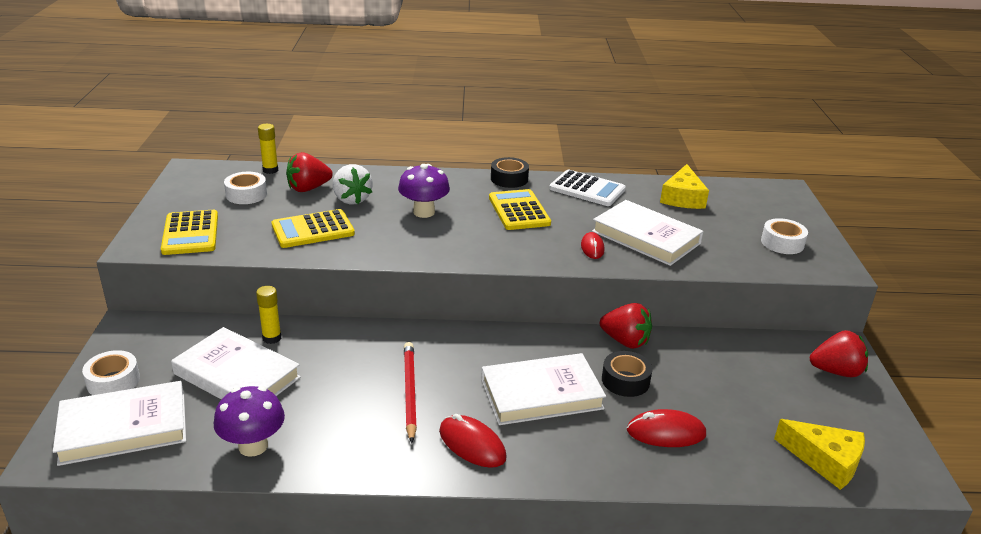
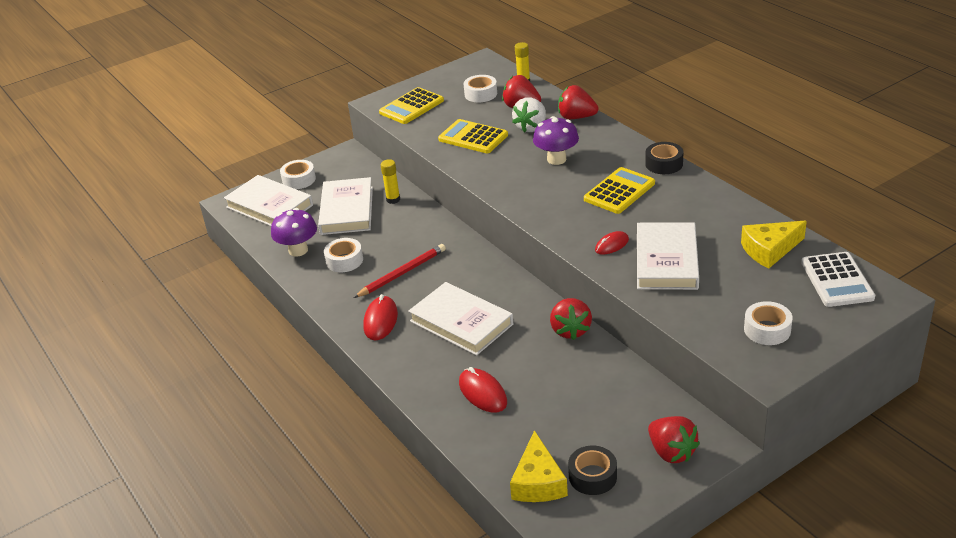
camera: 60 degrees right, 5 degrees up
white calculator [549,170,626,206] -> white calculator moved to [801,252,875,307]
black tape [602,351,653,397] -> black tape moved to [568,446,617,495]
none -> white tape [324,238,363,272]
none -> red strawberry [558,85,598,119]

